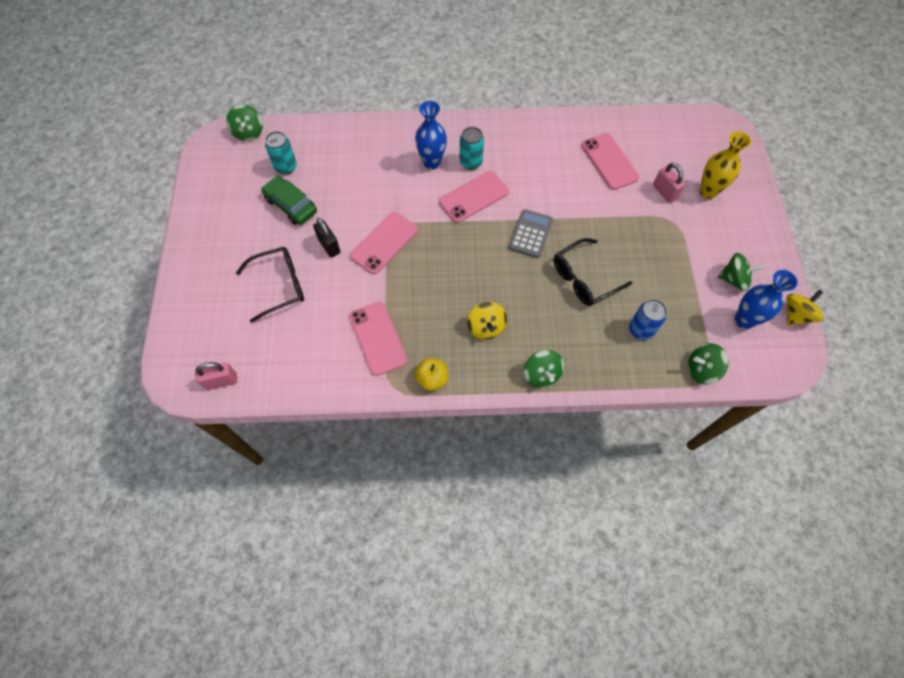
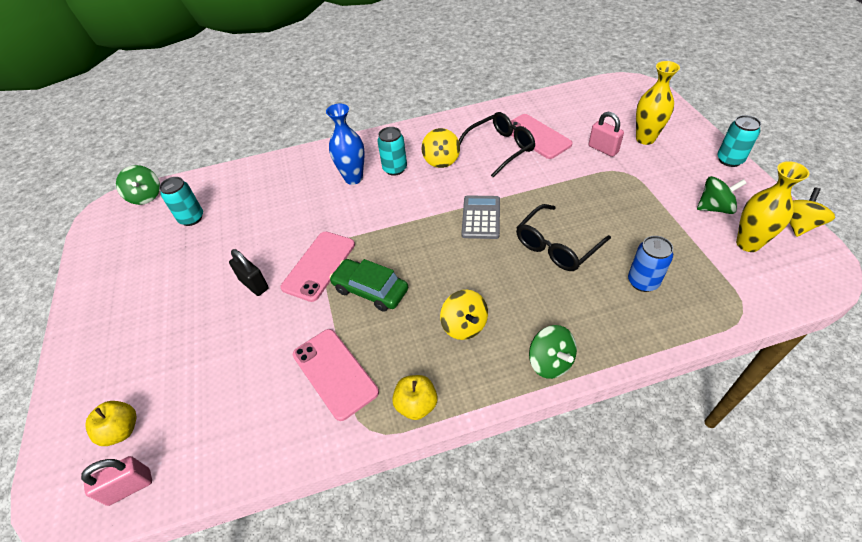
camera: 10 degrees left, 15 degrees down
black glasses [236,247,304,323] -> black glasses moved to [459,112,535,177]
green car [261,176,317,225] -> green car moved to [329,259,408,312]
pink phone [439,171,509,223] -> none
green spinning top [688,343,729,385] -> none
blue vase [735,270,798,329] -> yellow vase [736,161,809,252]
none -> yellow apple [85,401,137,446]
none -> yellow spinning top [422,128,460,168]
none -> turquoise can [717,115,761,167]

